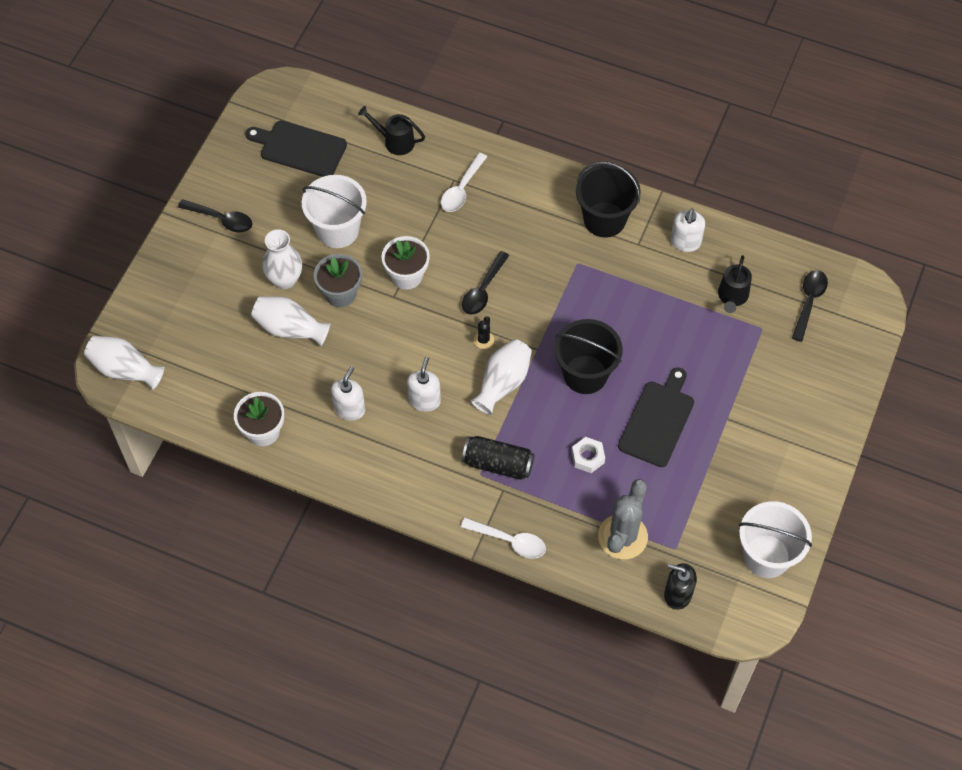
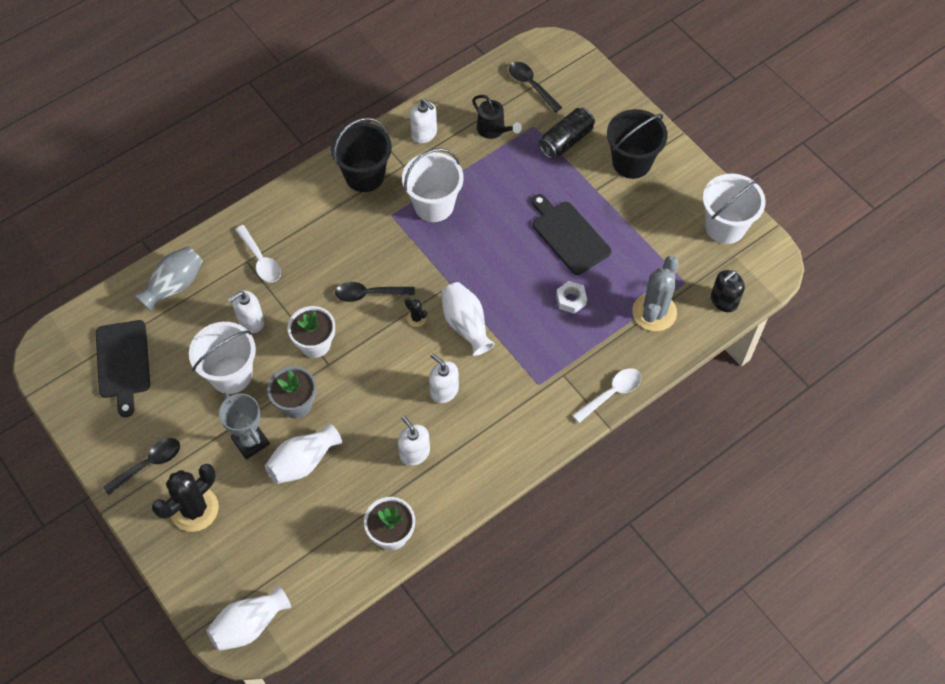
camera: 60 degrees left, 0 degrees up
black cutting board [245,121,347,177] -> black cutting board turned 60 degrees counterclockwise [96,320,150,417]
white vase [262,229,302,289] -> grey trophy [219,393,270,459]
black watering can [358,106,425,155] -> grey vase [135,246,203,312]
black spoon [462,251,509,315] -> black spoon turned 120 degrees clockwise [335,282,415,302]
black can [462,436,534,480] -> black can moved to [539,108,595,159]
black bucket [554,319,623,394] -> black bucket moved to [607,109,668,179]
grey cactus [598,479,648,559] -> grey cactus turned 60 degrees clockwise [632,256,679,331]
none -> black cactus [152,464,219,532]
none -> white soap dispenser [228,291,264,333]
none -> white bucket [402,148,464,222]

